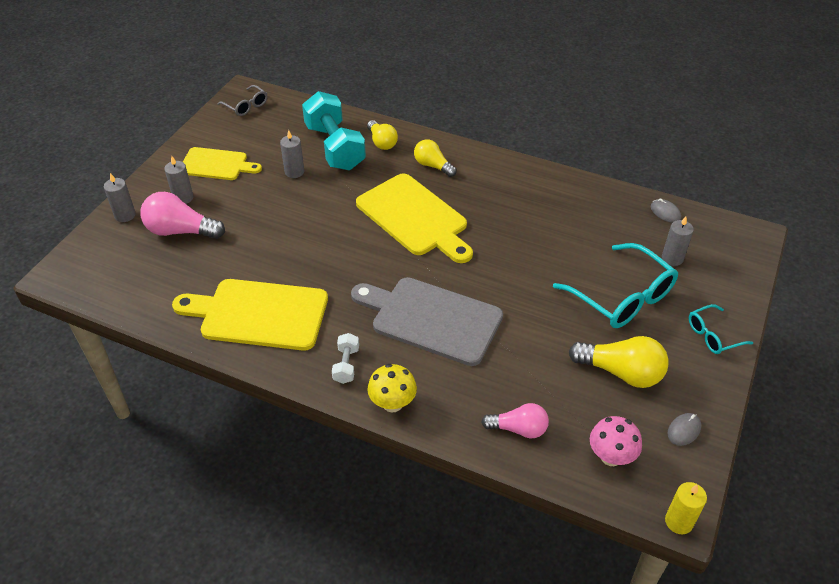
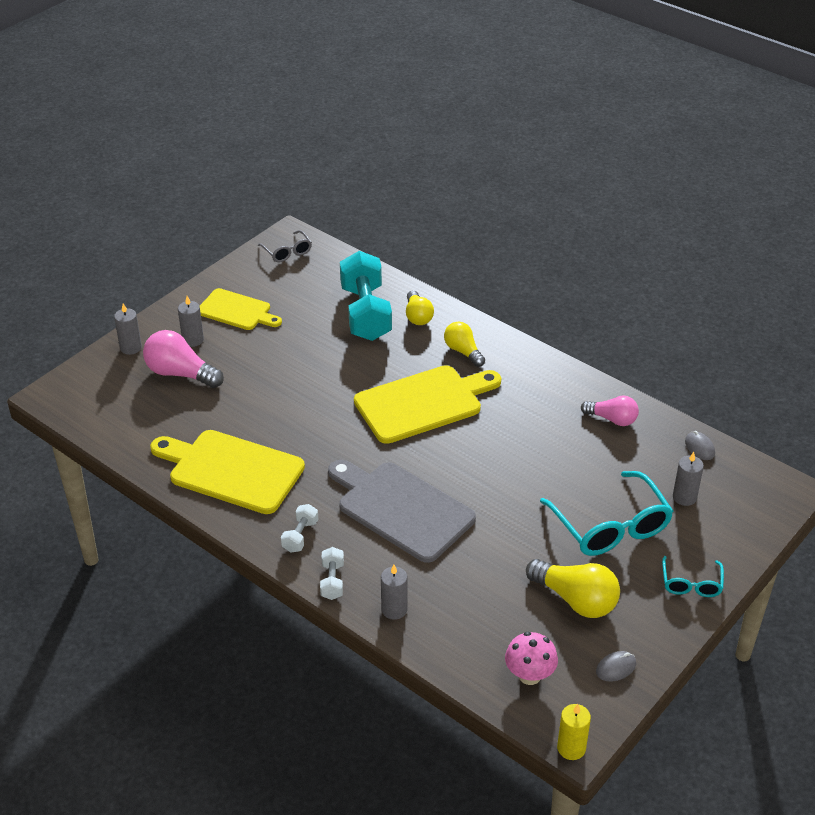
camera: 15 degrees right, 5 degrees down
grey candle [280,130,304,178] -> grey candle moved to [381,565,408,620]
yellow cutting board [356,173,473,263] -> yellow cutting board turned 90 degrees counterclockwise [354,365,501,444]
yellow mushroom [367,364,417,413] -> white dumbbell [320,547,344,600]
pink light bulb [481,403,549,438] -> pink light bulb moved to [581,396,639,426]
turquoise glasses [689,304,753,354] -> turquoise glasses turned 75 degrees counterclockwise [662,556,724,597]

